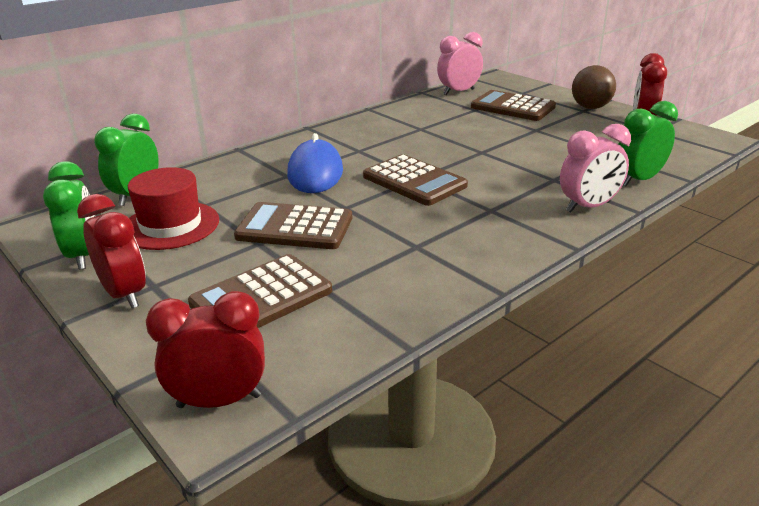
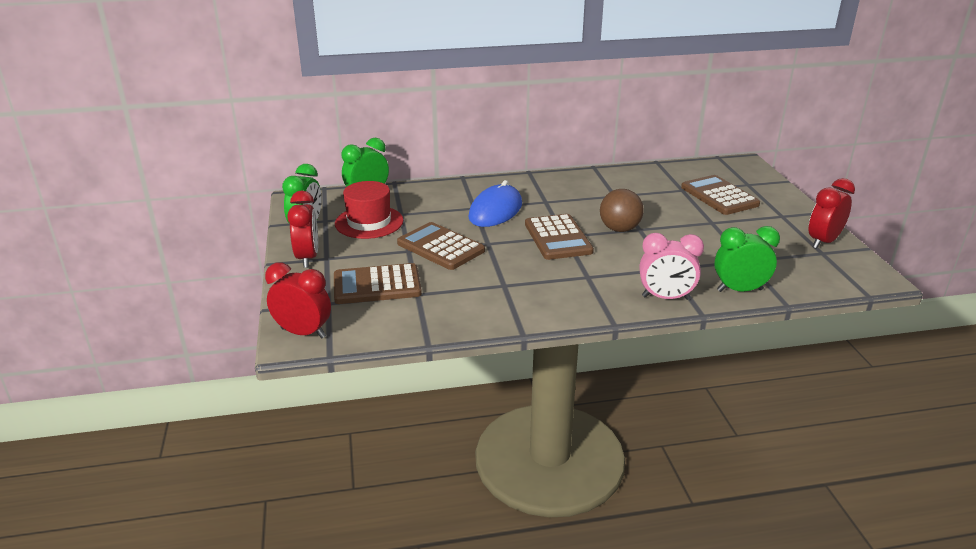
camera: 30 degrees right, 0 degrees up
pink clock [437,32,483,95] -> none
brown ball [572,65,616,109] -> brown ball moved to [600,189,644,232]

